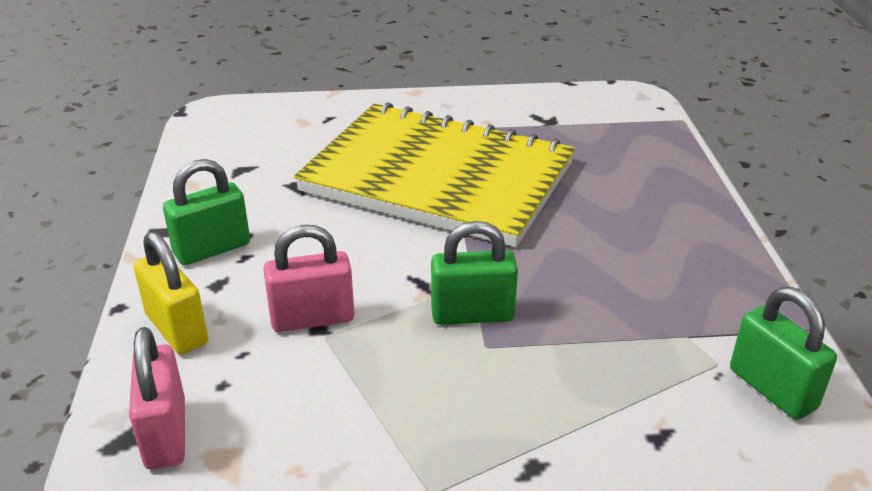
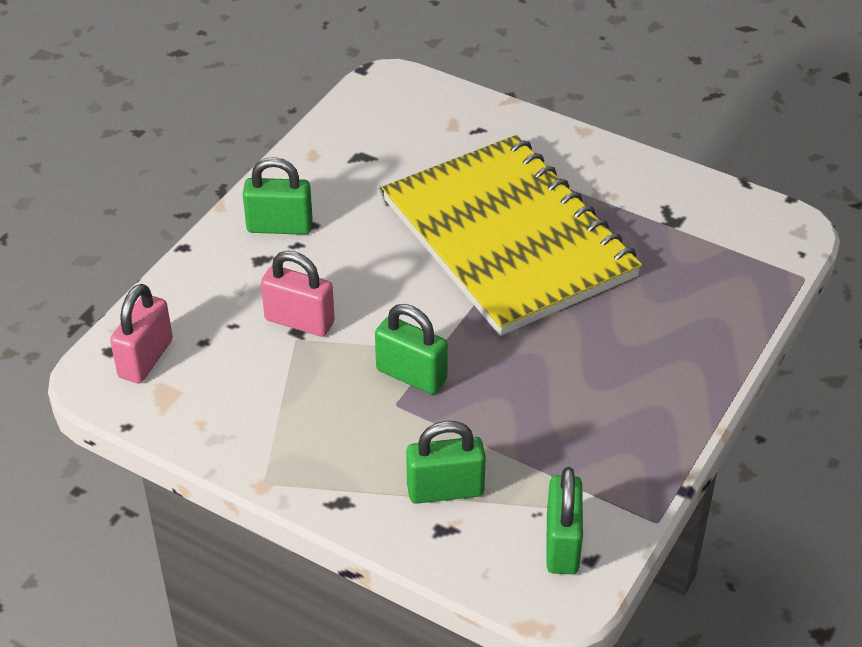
camera: 35 degrees right, 10 degrees up
yellow padlock [133,232,208,354] -> none
none -> green padlock [406,421,486,504]

